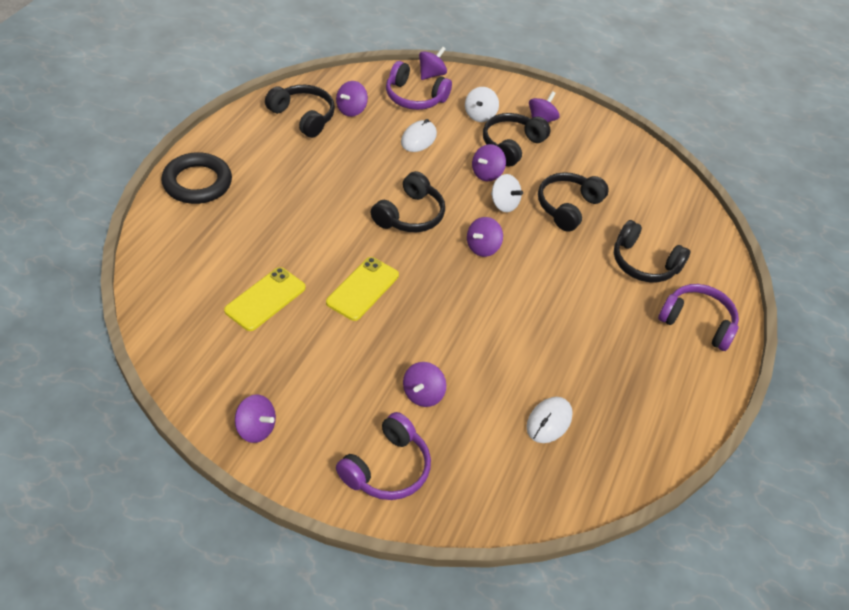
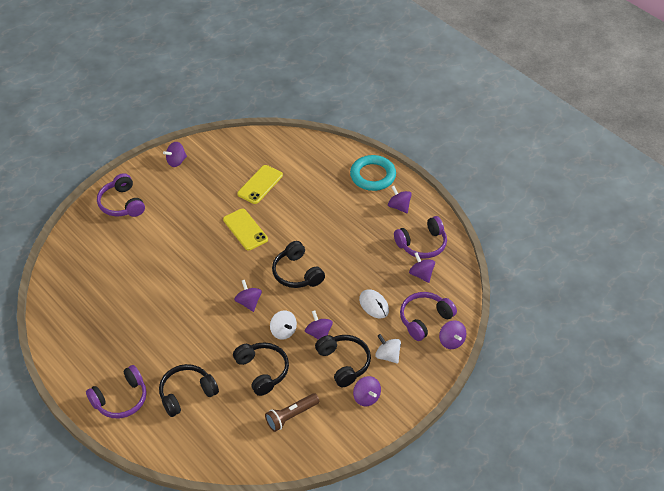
camera: 120 degrees right, 0 degrees up
black ring [161,152,232,204] -> turquoise ring [350,155,396,191]
yellow phone [224,267,306,331] -> yellow phone turned 60 degrees clockwise [237,165,283,204]
black headphones [265,85,335,138] -> purple headphones [394,216,447,258]
purple spinning top [403,362,446,407] -> purple spinning top moved to [388,186,412,213]
white spinning top [491,174,523,212] -> white spinning top turned 105 degrees counterclockwise [270,310,297,340]
white mouse [527,397,573,443] -> none
none -> brown flashlight [265,393,319,432]

